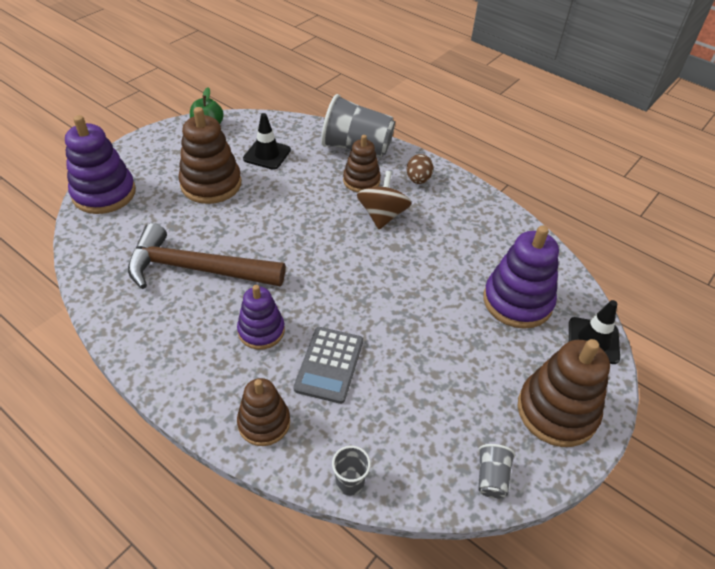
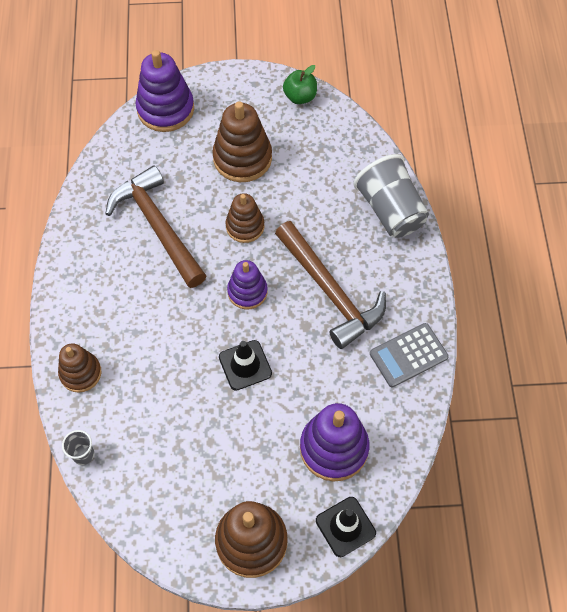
camera: 50 degrees right, 15 degrees up
purple stacking toy [237,285,285,350] -> purple stacking toy moved to [227,260,268,310]
black traffic cone [243,113,291,170] -> black traffic cone moved to [219,340,272,391]
grey calculator [293,327,363,404] -> grey calculator moved to [370,323,449,387]
brown stacking toy [343,135,381,192] -> brown stacking toy moved to [225,193,265,243]
brown spinning top [357,171,412,229] -> brown hammer [275,221,386,349]
brown egg [406,154,433,184] -> none
grey cup [478,444,516,499] -> none

